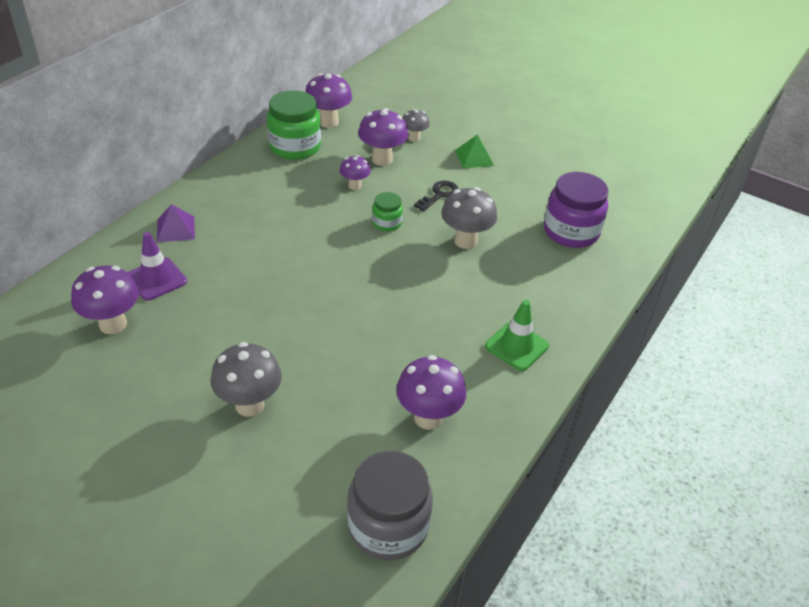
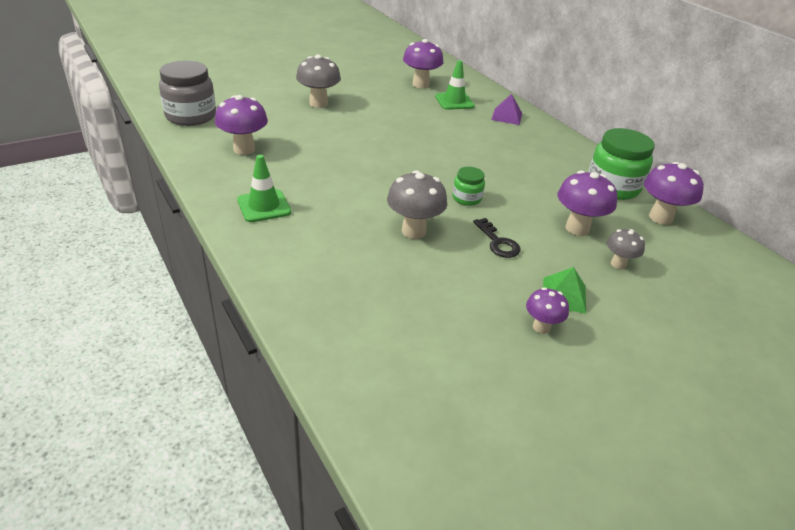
camera: 115 degrees right, 5 degrees down
purple traffic cone [127,232,187,301] -> green traffic cone [435,60,475,110]
purple mushroom [340,155,371,190] -> purple mushroom moved to [526,287,569,334]
purple jar [544,172,608,248] -> none

